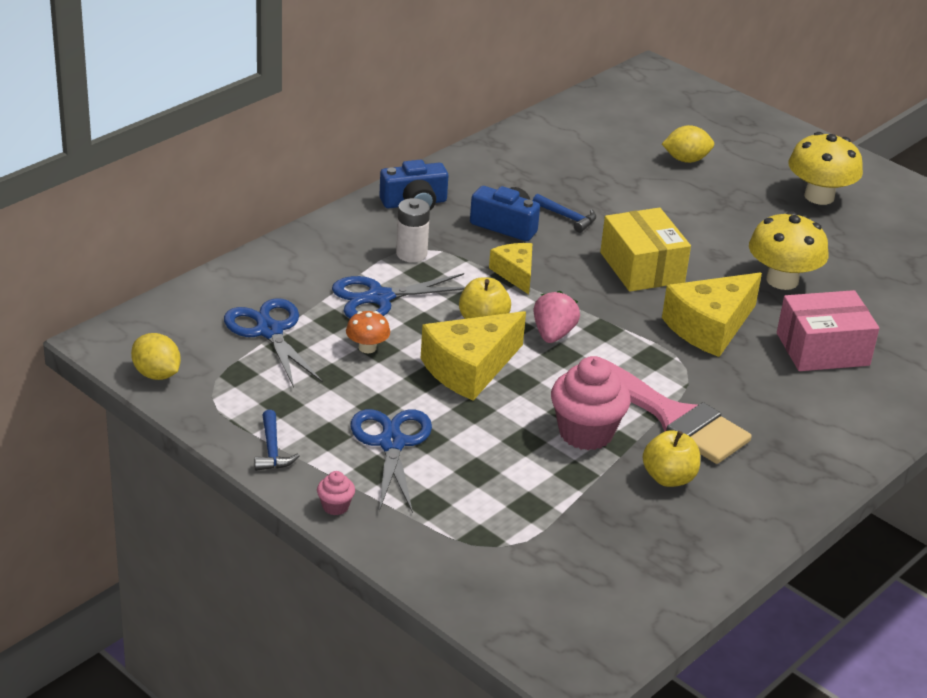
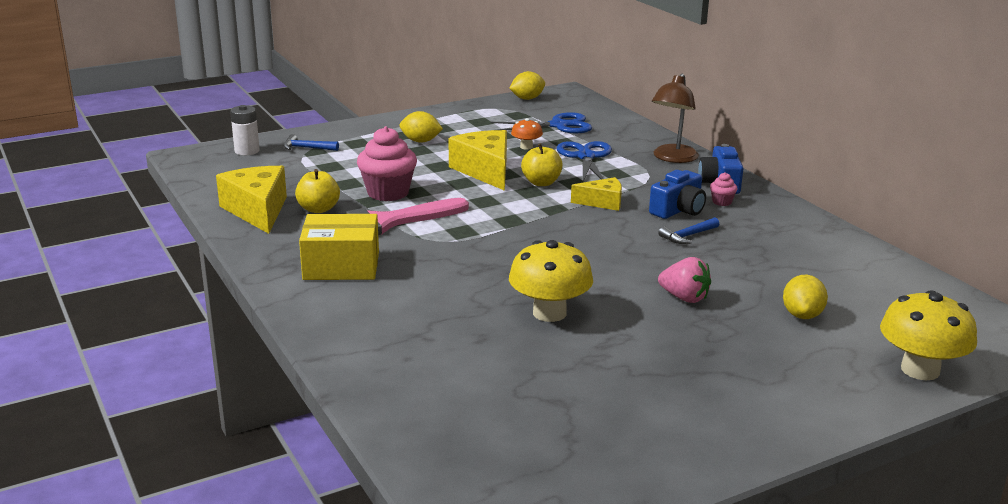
camera: 110 degrees right, 10 degrees down
blue hammer [254,410,300,471] -> blue hammer moved to [283,134,339,151]
pink cupcake [317,471,355,515] -> pink cupcake moved to [710,172,737,206]
blue scissors [350,409,432,513] -> yellow lemon [400,111,443,143]
white battery [396,198,430,262] -> white battery moved to [230,105,260,155]
pink strawberry [533,291,580,343] -> pink strawberry moved to [658,257,711,303]
yellow box [600,208,691,292] -> yellow box moved to [299,214,379,280]
yellow cheese [662,273,762,357] -> yellow cheese moved to [216,166,287,234]
pink box [777,290,879,371] -> none
yellow mushroom [789,132,863,205] -> yellow mushroom moved to [880,290,977,380]
none -> brown lamp [652,73,699,163]

